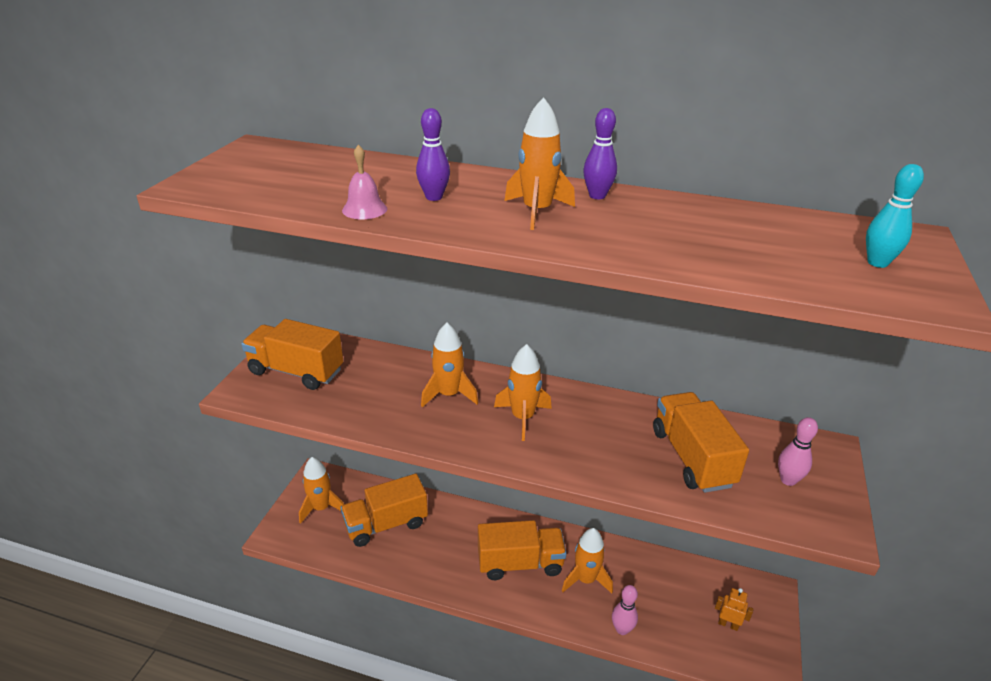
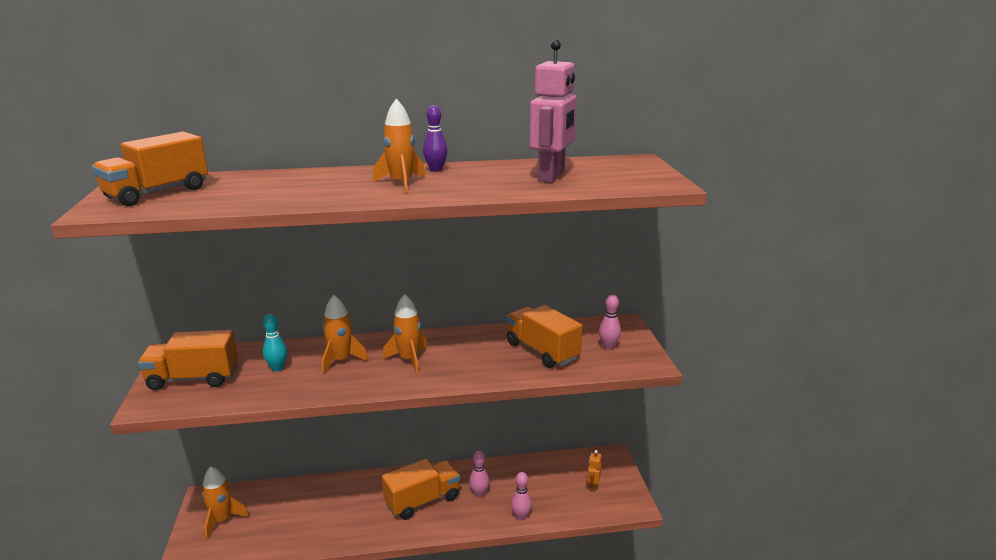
camera: 25 degrees left, 10 degrees down
orange truck [341,474,428,547] -> orange truck moved to [92,132,208,206]
pink bell [342,145,387,219] -> none
purple bowling pin [416,108,450,201] -> none
orange rocket [562,528,613,593] -> pink bowling pin [469,451,489,498]
orange robot [715,588,753,631] -> orange robot turned 75 degrees counterclockwise [587,450,602,492]
turquoise bowling pin [866,164,924,268] -> turquoise bowling pin moved to [263,314,287,372]
none -> pink robot [529,40,577,183]

